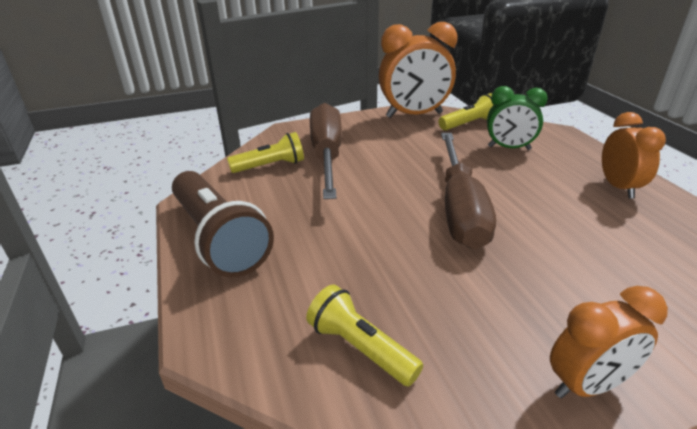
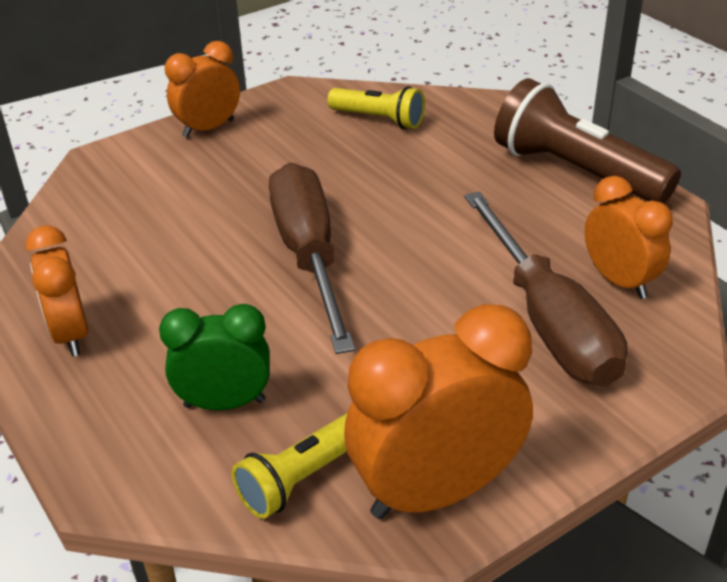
camera: 165 degrees right, 5 degrees up
yellow flashlight [227,132,304,173] -> orange clock [585,176,673,299]

